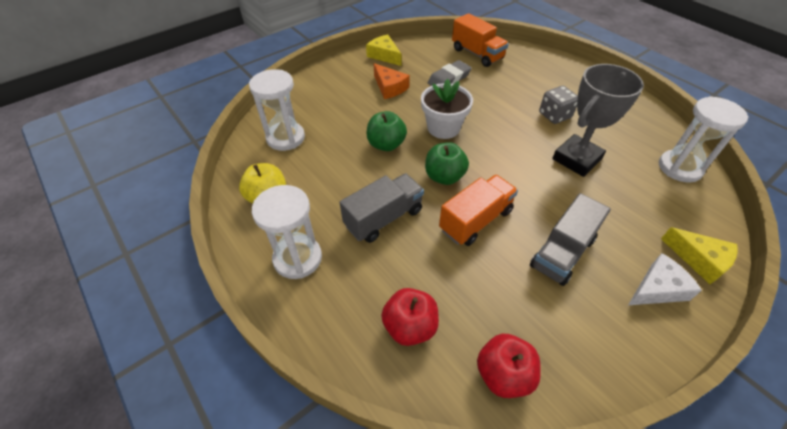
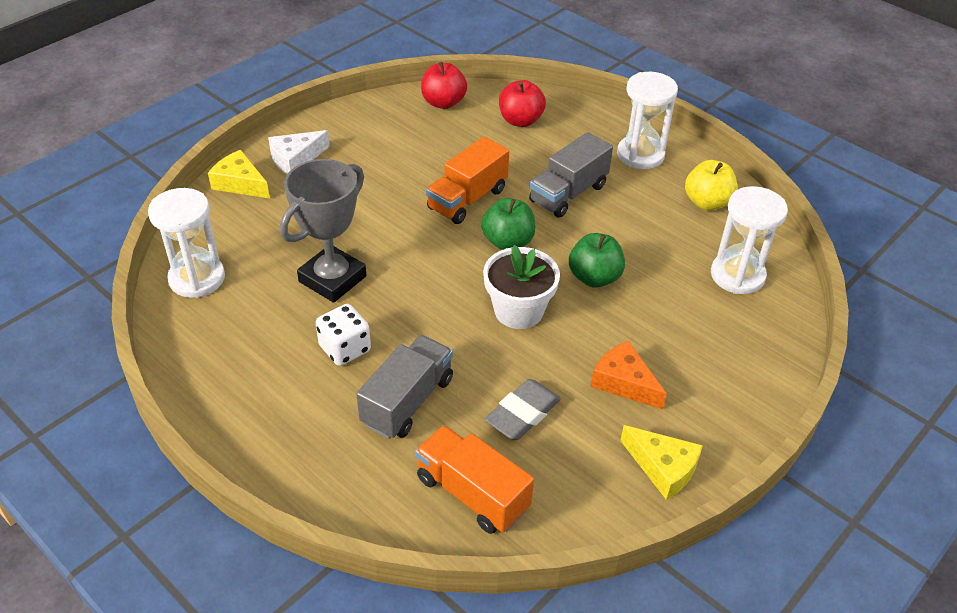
camera: 170 degrees right, 5 degrees down
grey truck [530,193,611,286] -> grey truck moved to [356,335,453,439]
grey dice [539,86,578,124] -> white dice [316,304,371,366]

